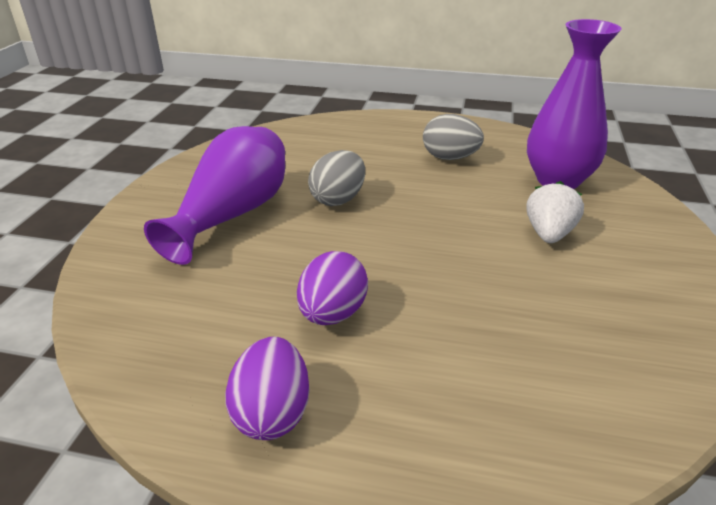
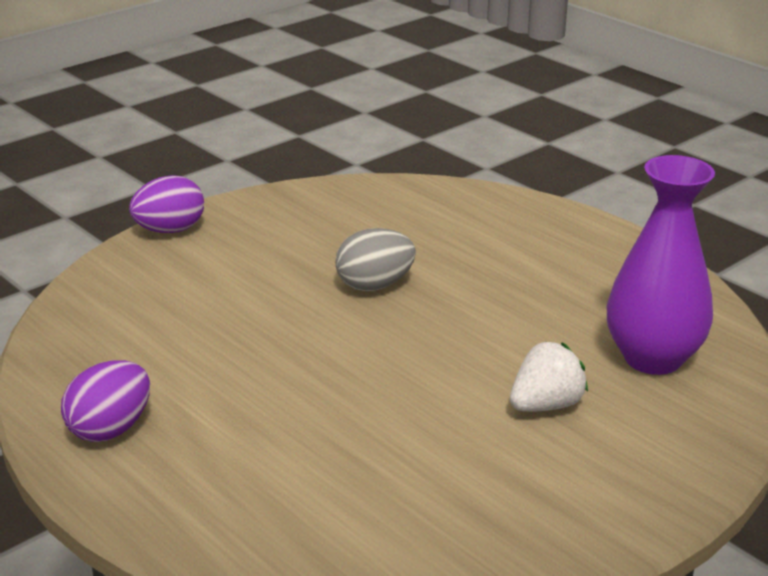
camera: 35 degrees right, 5 degrees down
purple vase [144,126,285,265] -> none
purple egg [297,251,368,325] -> purple egg moved to [129,175,204,233]
grey egg [423,114,484,160] -> none

